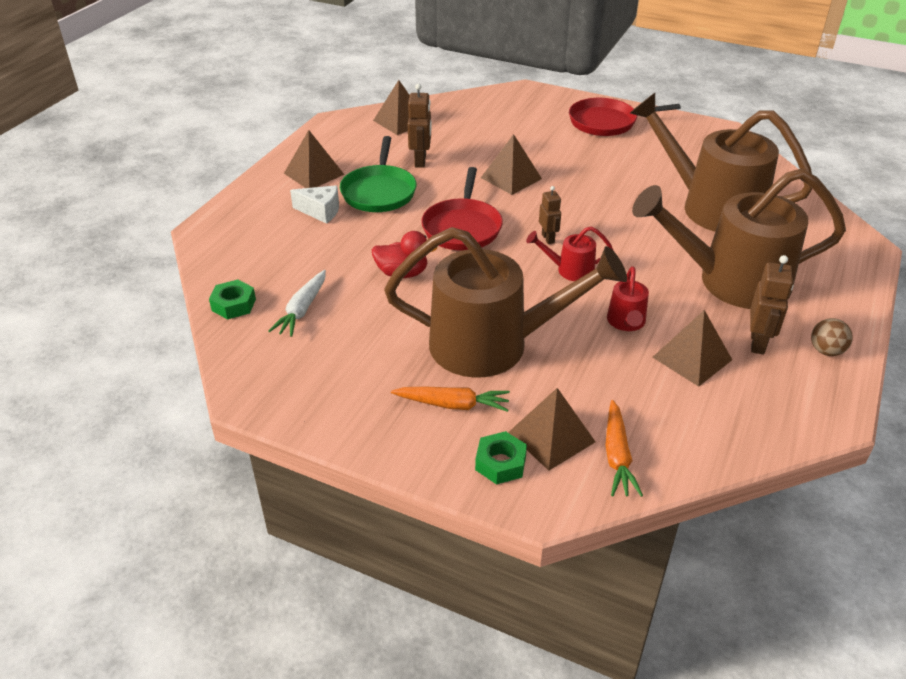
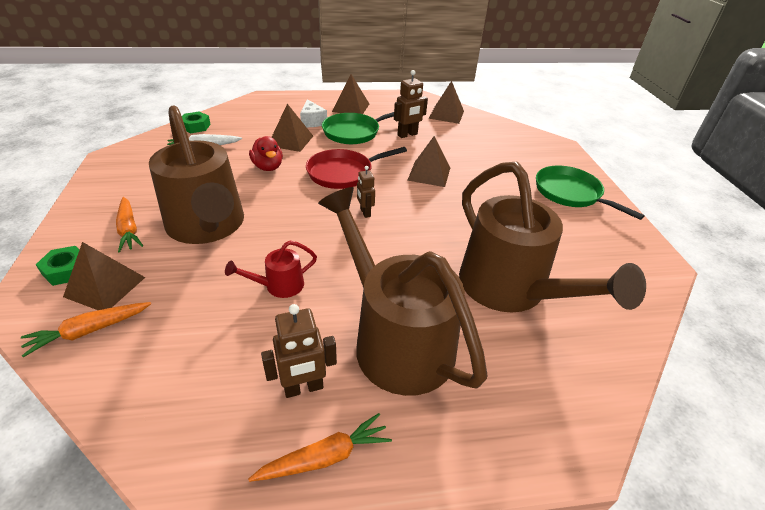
camera: 55 degrees right, 0 degrees up
red watering can [526,226,614,281] -> none
brown robot [539,186,561,244] -> brown robot turned 120 degrees clockwise [357,166,375,218]
red pan [569,98,681,136] -> green pan [536,166,645,220]
brown watering can [630,93,813,232] -> brown watering can turned 150 degrees clockwise [459,162,646,312]
brown pyramid [652,310,732,387] -> brown pyramid moved to [272,104,313,152]
brown ball [811,318,853,356] -> orange carrot [248,413,392,482]

